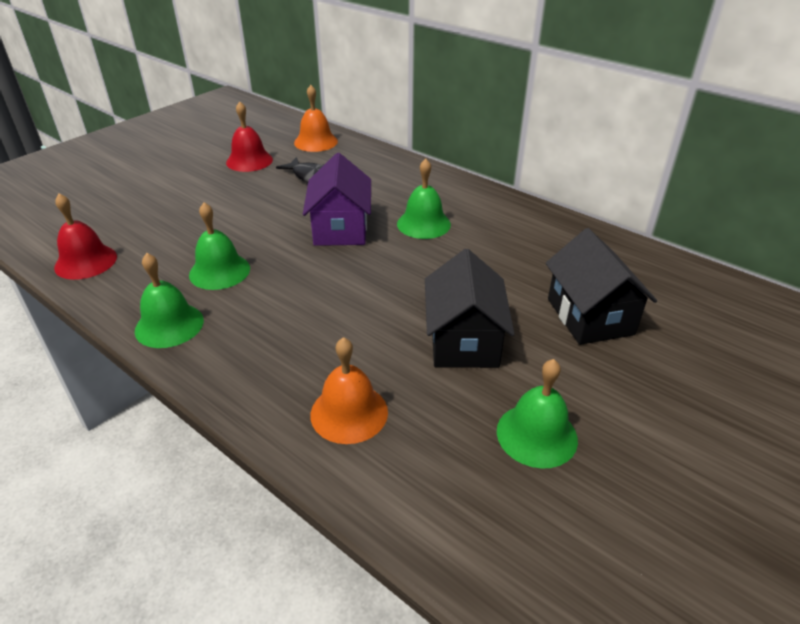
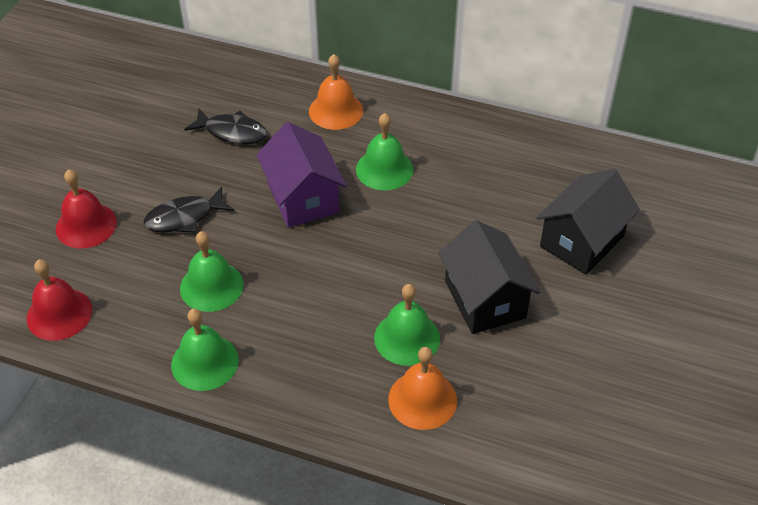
camera: 20 degrees left, 10 degrees up
red bell [226,101,273,172] -> red bell moved to [56,169,117,248]
orange bell [294,85,338,152] -> orange bell moved to [309,54,363,130]
green bell [497,359,578,469] -> green bell moved to [374,284,440,366]
black house [546,228,657,345] -> black house turned 75 degrees clockwise [536,169,640,275]
none -> black fish [144,186,234,233]

